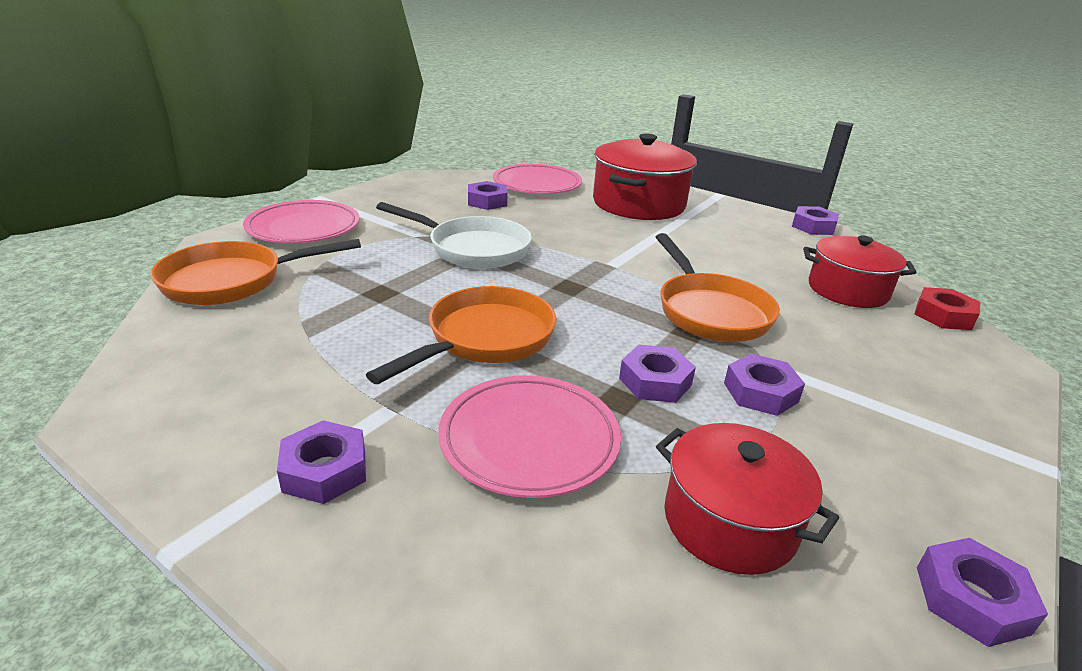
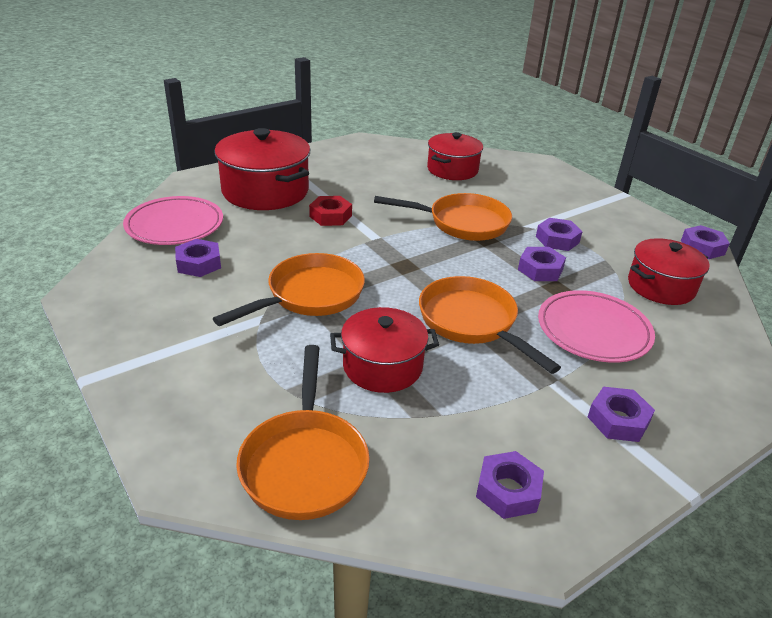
camera: 70 degrees left, 5 degrees up
pink plate [243,200,360,243] -> none
white pan [376,202,532,269] -> orange pan [213,253,365,326]
purple nut [792,206,839,235] -> purple nut moved to [476,451,544,519]
red nut [915,287,981,330] -> red nut moved to [309,196,352,226]
none -> red pot [330,307,439,393]

